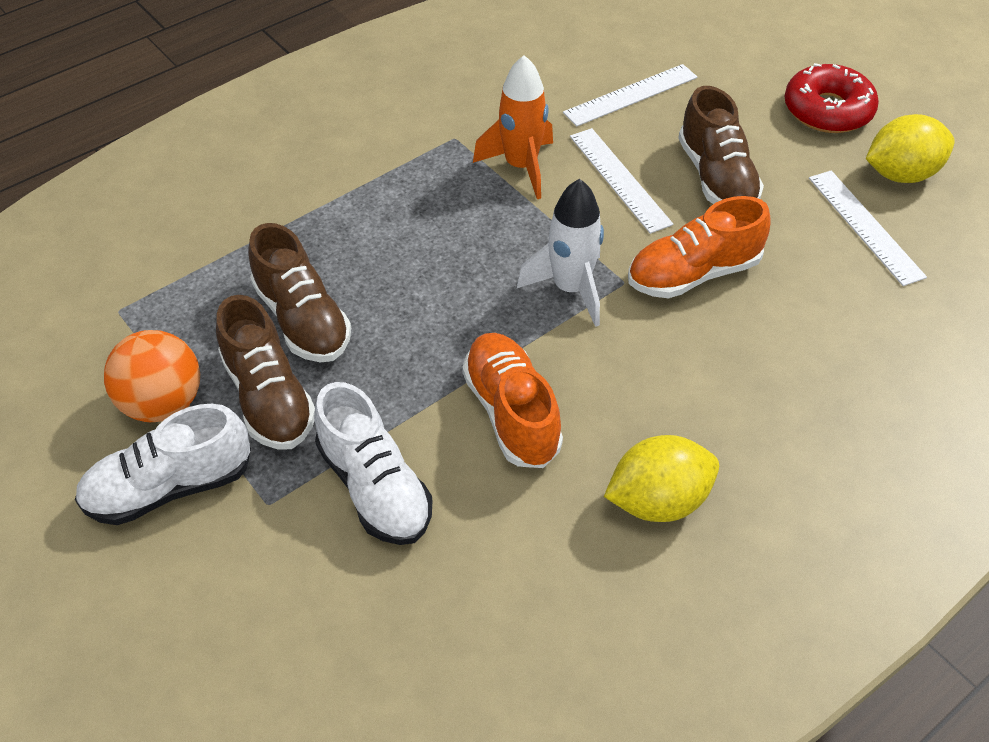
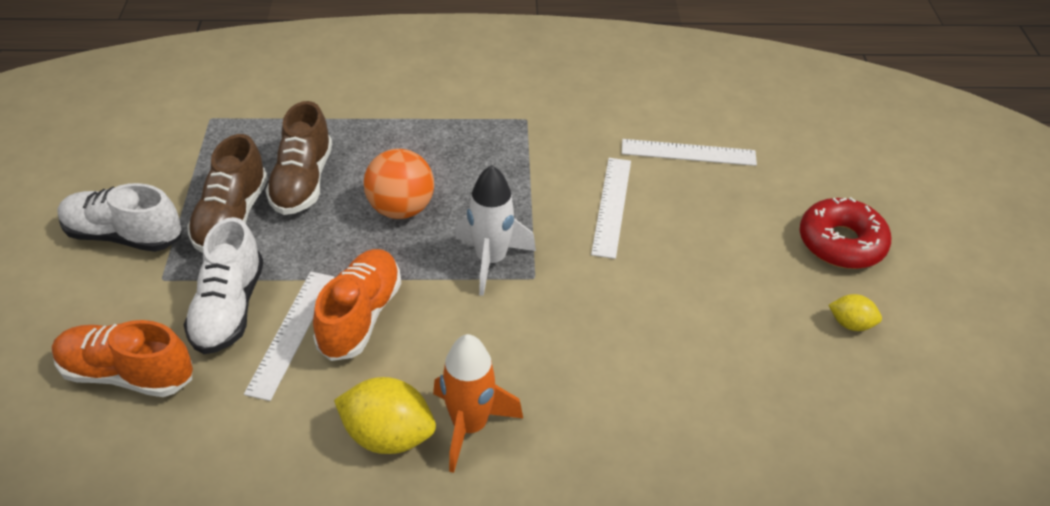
camera: 35 degrees right, 5 degrees down
orange ball [104,330,200,422] -> orange ball moved to [364,149,434,219]
orange rocket [473,55,553,199] -> orange rocket moved to [433,334,523,473]
orange shoe [628,196,771,298] -> orange shoe moved to [52,320,193,397]
brown shoe [678,86,764,204] -> none
white ruler [809,170,927,286] -> white ruler moved to [244,271,334,401]
yellow lemon [866,114,955,183] -> yellow lemon [828,294,882,331], size x0.55

